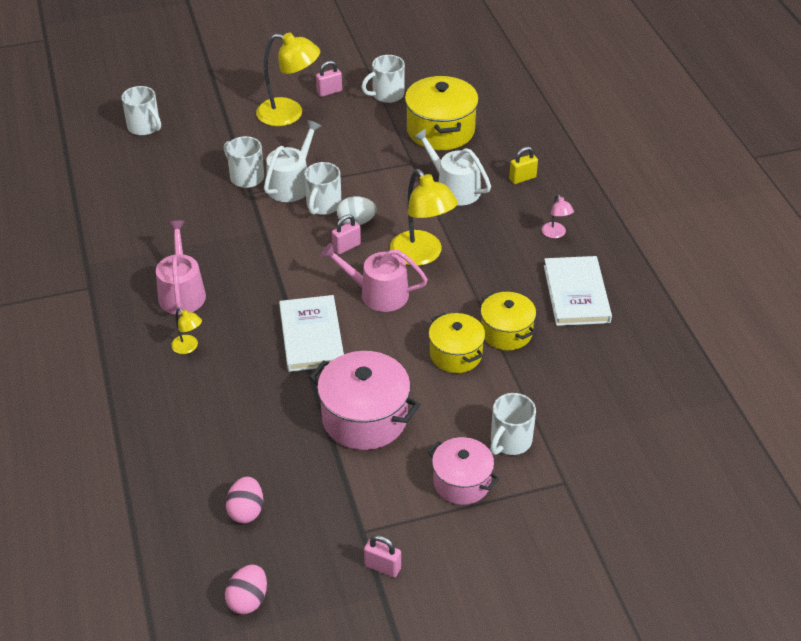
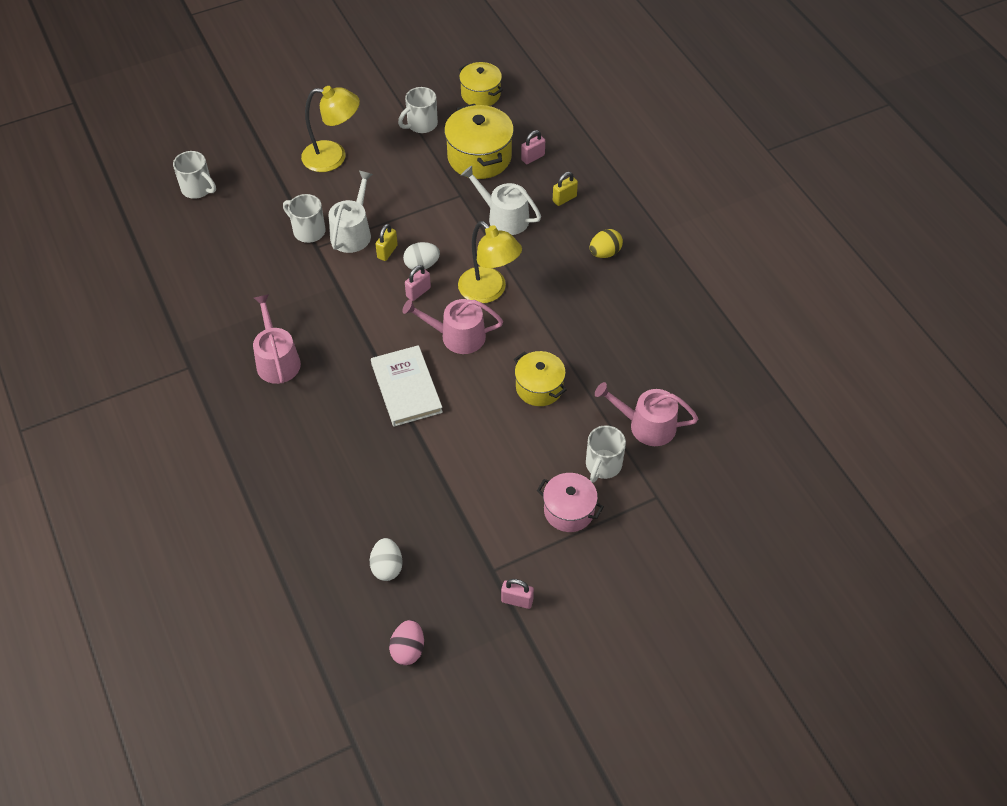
camera: 10 degrees left, 10 degrees up
yellow lamp [171,308,202,354] -> none
pink egg [226,477,263,523] -> white egg [370,538,403,581]
white mug [304,162,341,215] -> yellow padlock [375,224,398,261]
pink pot [309,351,420,450] -> none
pink padlock [316,61,342,97] -> pink padlock moved to [521,130,545,164]
yellow pot [480,292,536,350] -> yellow pot moved to [459,62,503,106]
pink lamp [542,194,574,238] -> yellow egg [589,229,623,258]
white book [544,256,612,326] -> none
none -> pink watering can [595,382,698,446]

